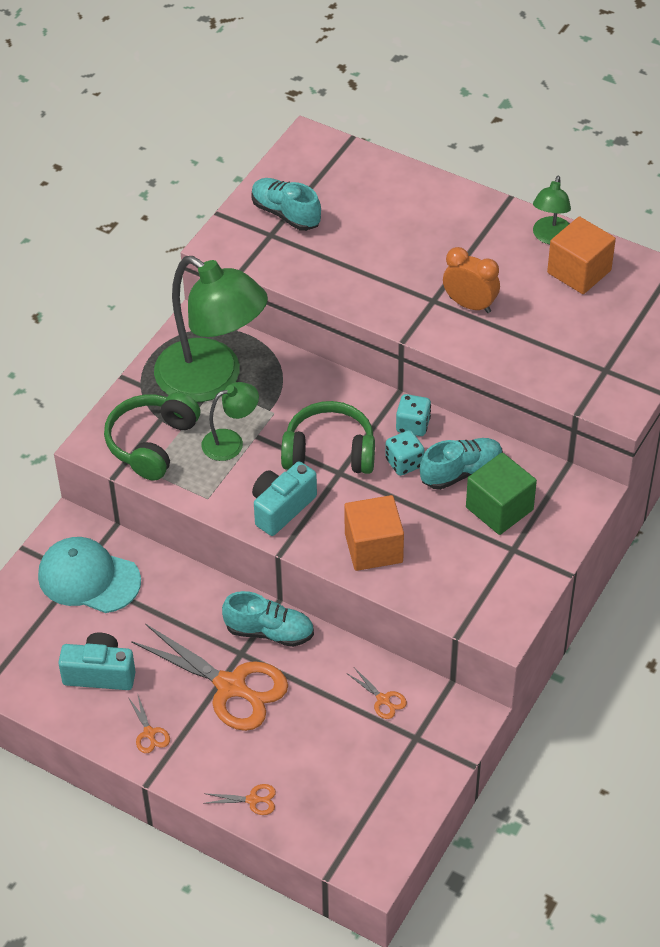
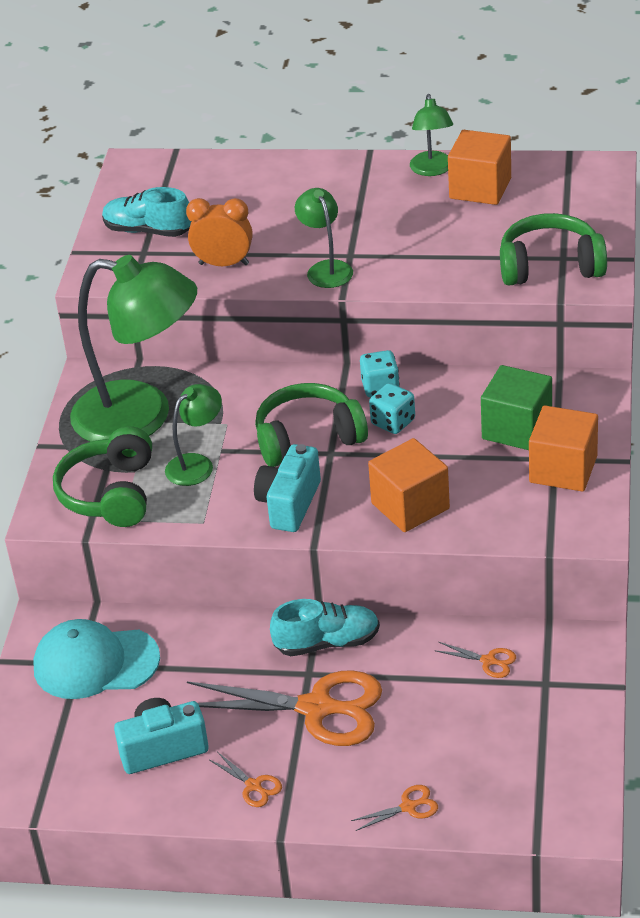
camera: 20 degrees left, 10 degrees down
turquoise shoe [420,438,503,490] -> none
orange clock [443,247,500,313] -> orange clock moved to [186,198,253,266]
none -> green lamp [295,188,353,288]
none -> green headphones [500,213,607,286]
none -> orange cube [529,406,598,492]

